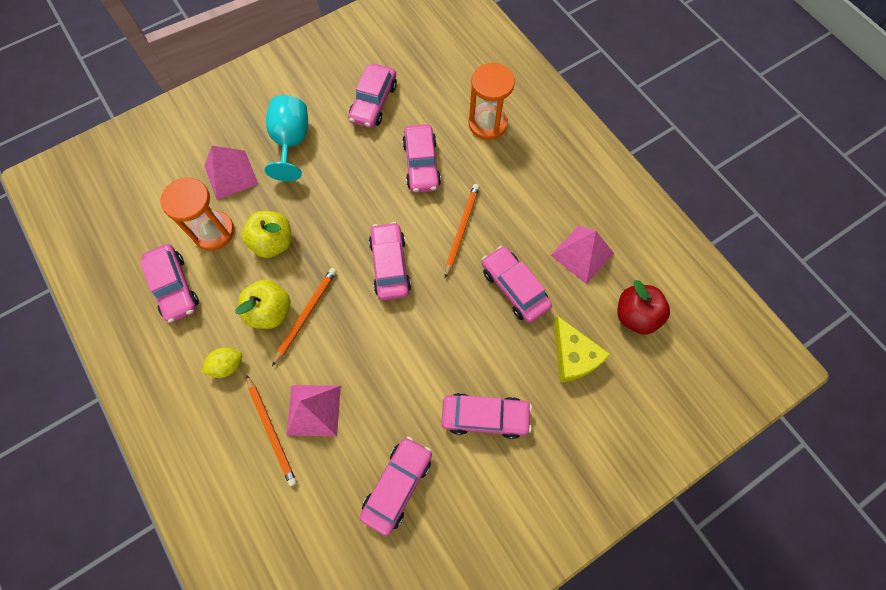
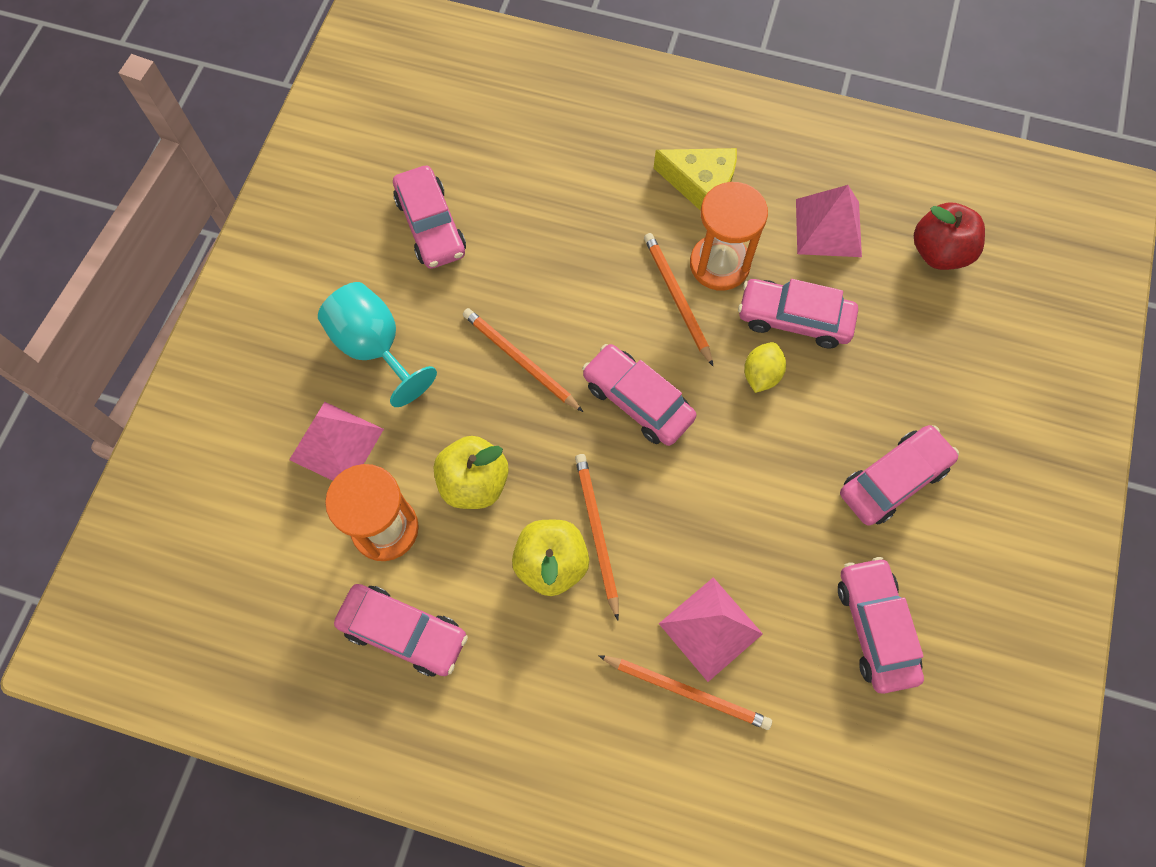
camera: 40 degrees left, 0 degrees up
yellow lemon [201,347,242,378] -> yellow lemon moved to [744,342,786,393]
pink car [402,124,441,193] -> none
orange hourglass [469,63,515,140] -> orange hourglass moved to [690,182,768,291]
yellow cheese [553,316,610,383] -> yellow cheese moved to [654,148,737,211]
none -> orange pencil [463,308,583,412]

